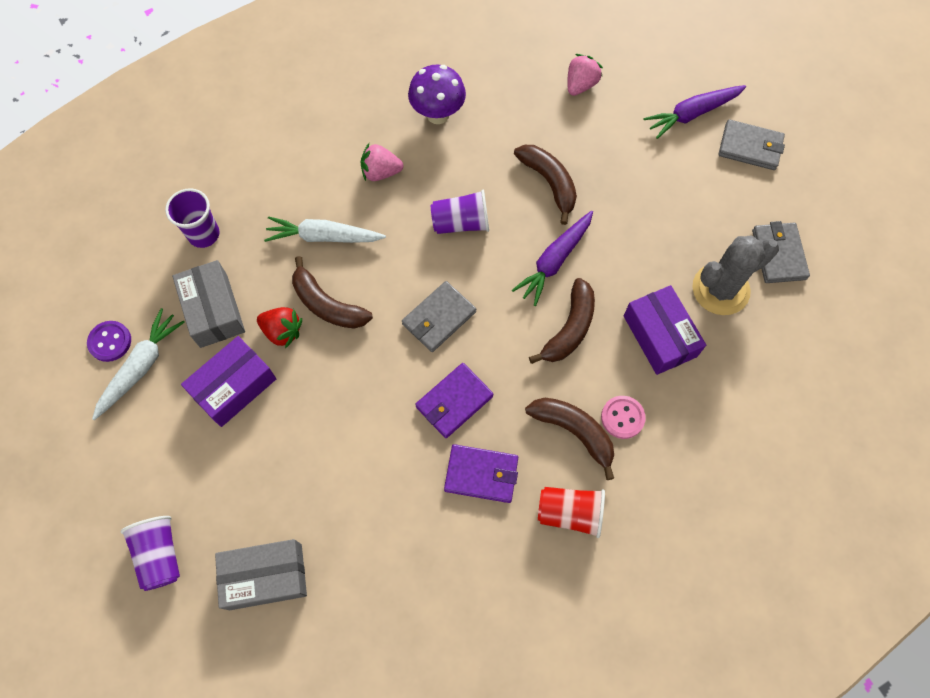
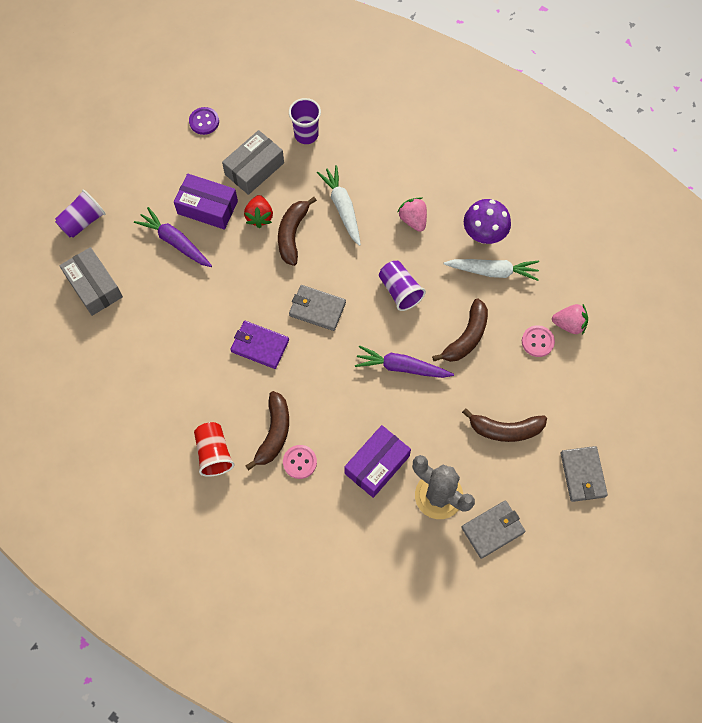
camera: 65 degrees right, 0 degrees up
white carrot [92,308,185,420] -> white carrot moved to [444,259,539,281]
purple wallet [444,444,518,503] -> none
brown banana [529,278,595,364] -> brown banana moved to [462,408,547,442]
purple carrot [643,85,746,139] -> purple carrot moved to [134,207,212,267]
none -> pink button [522,325,555,357]

